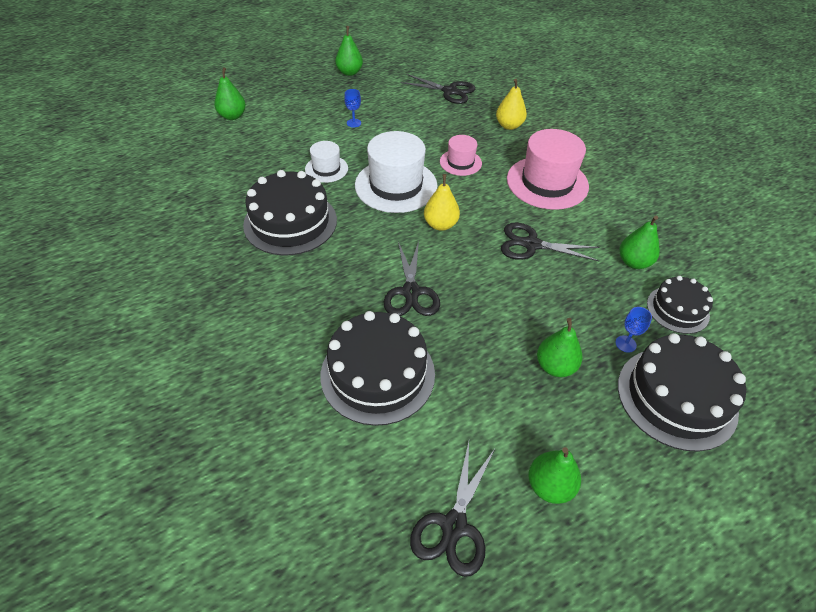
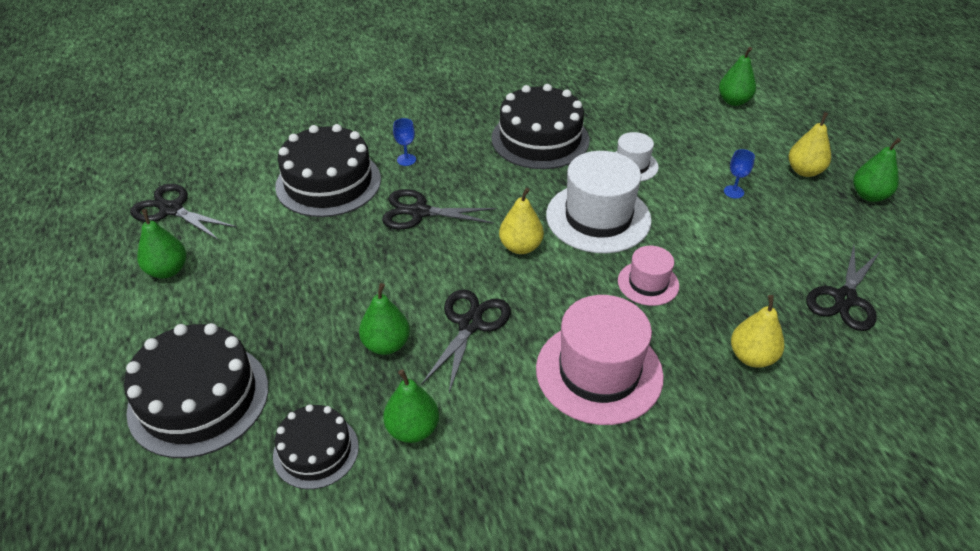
camera: 100 degrees right, 5 degrees down
green pear [537,318,582,377] -> green pear moved to [359,283,410,355]
blue goblet [615,307,652,353] -> blue goblet moved to [393,118,416,166]
none -> yellow pear [789,112,831,177]

